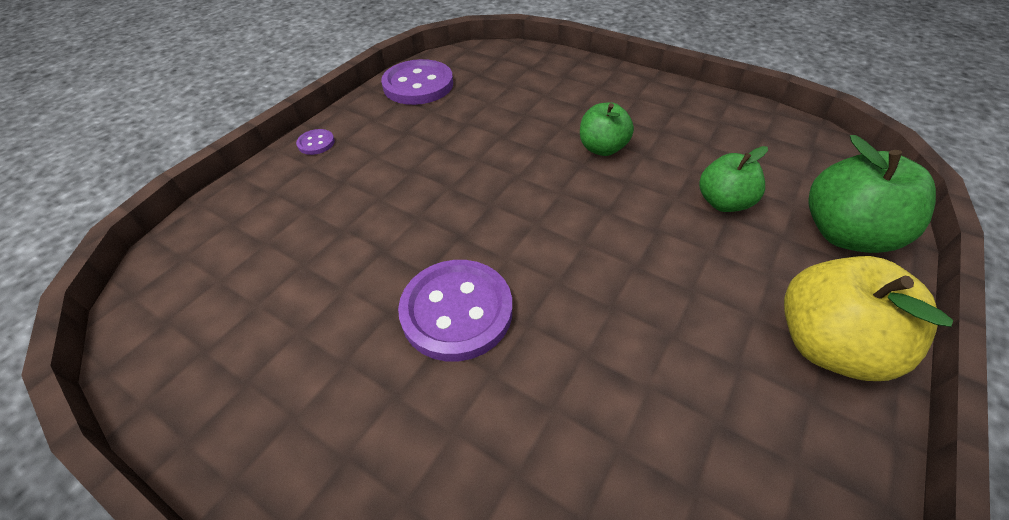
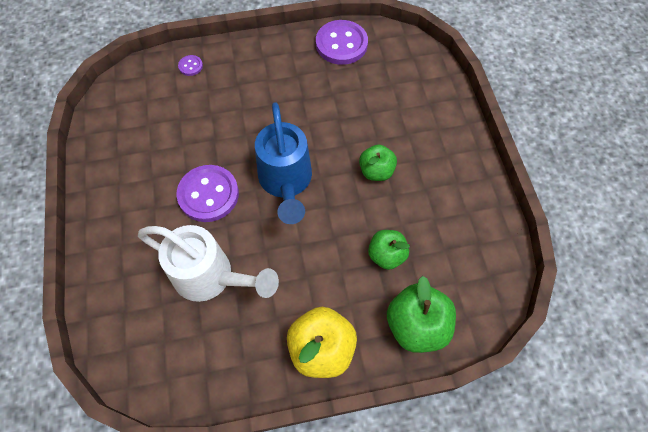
camera: 45 degrees right, 15 degrees up
purple button [296,129,335,155] -> purple button moved to [178,55,203,76]
none -> white watering can [138,225,279,302]
none -> blue watering can [255,102,312,224]

